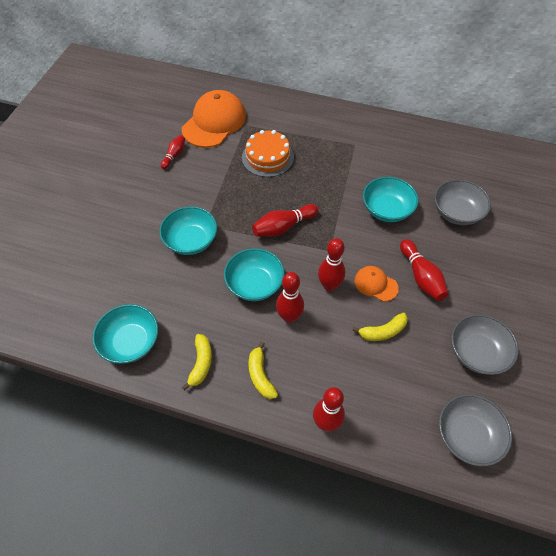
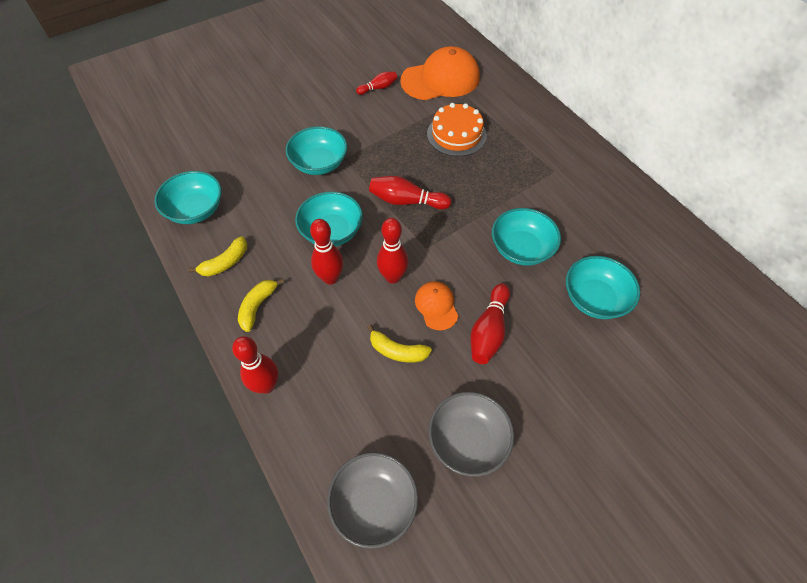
camera: 40 degrees right, 0 degrees up
grey bowl [434,179,491,225] -> turquoise bowl [566,256,640,319]

